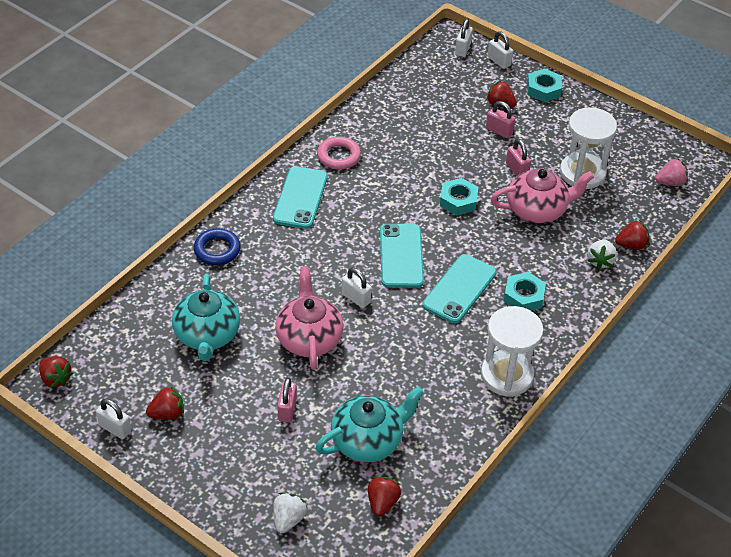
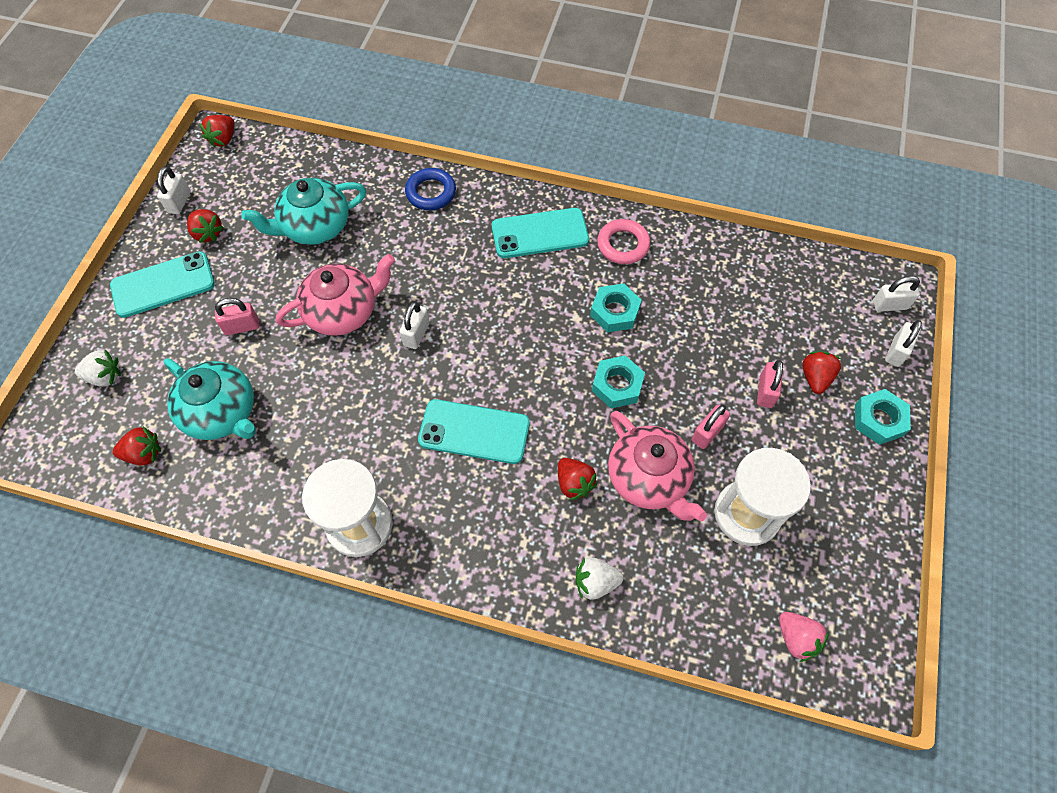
camera: 70 degrees right, 15 degrees up
turquoise phone [380,224,424,288] -> turquoise phone moved to [110,251,215,318]
turquoise nut [504,272,546,311] -> turquoise nut moved to [590,283,642,333]
red strawberry [615,220,649,249] -> red strawberry moved to [558,458,597,501]

